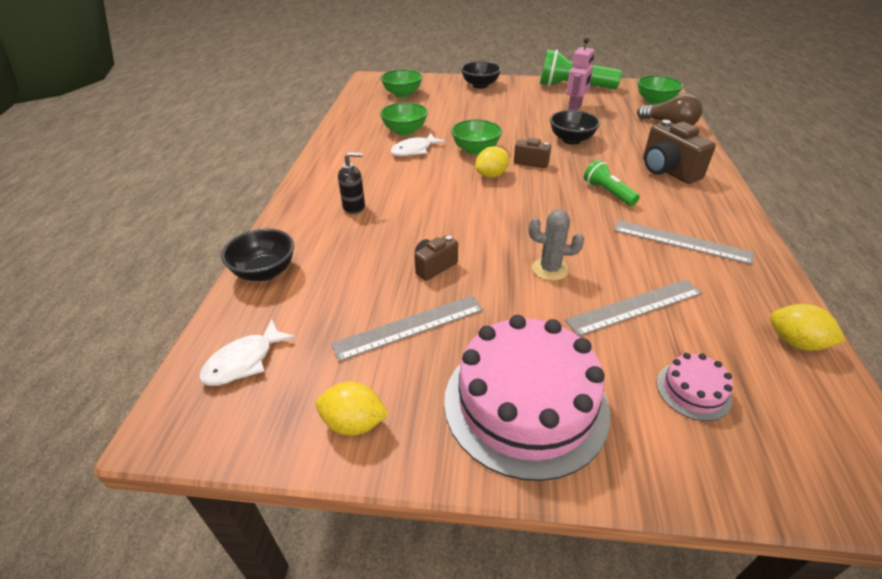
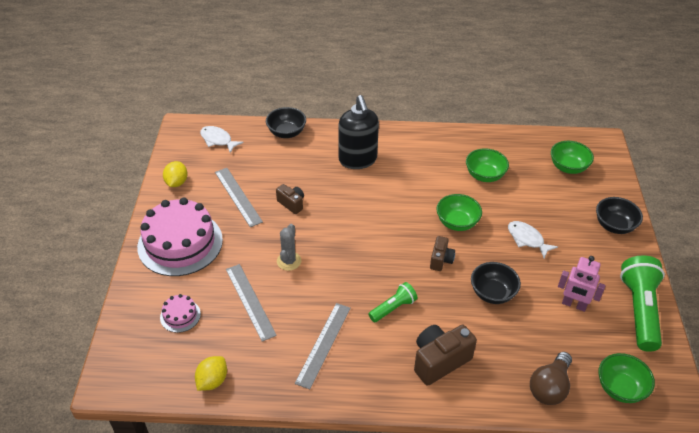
camera: 85 degrees right, 5 degrees up
black soap dispenser [338,152,365,214] -> black soap dispenser [338,95,379,169], size x1.96
white fish [391,133,446,156] -> white fish moved to [508,221,558,258]
yellow lemon [475,146,510,178] -> none

